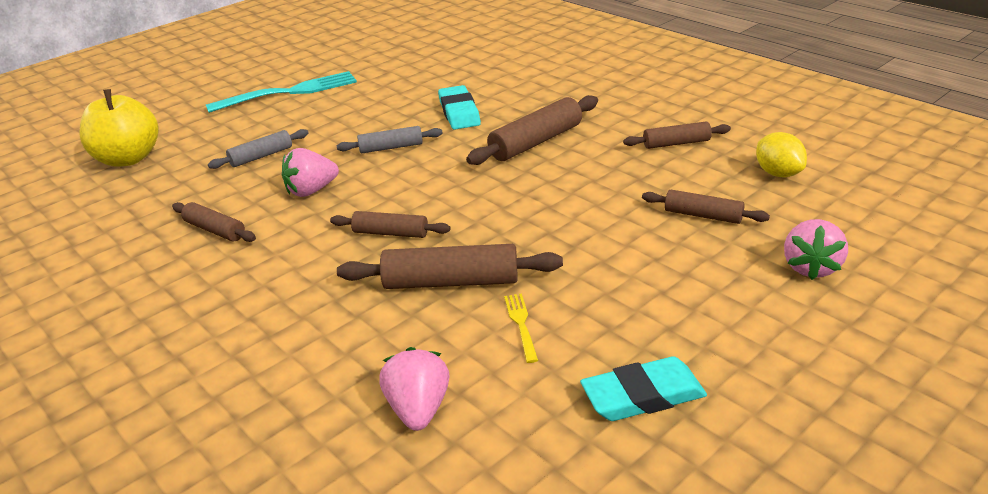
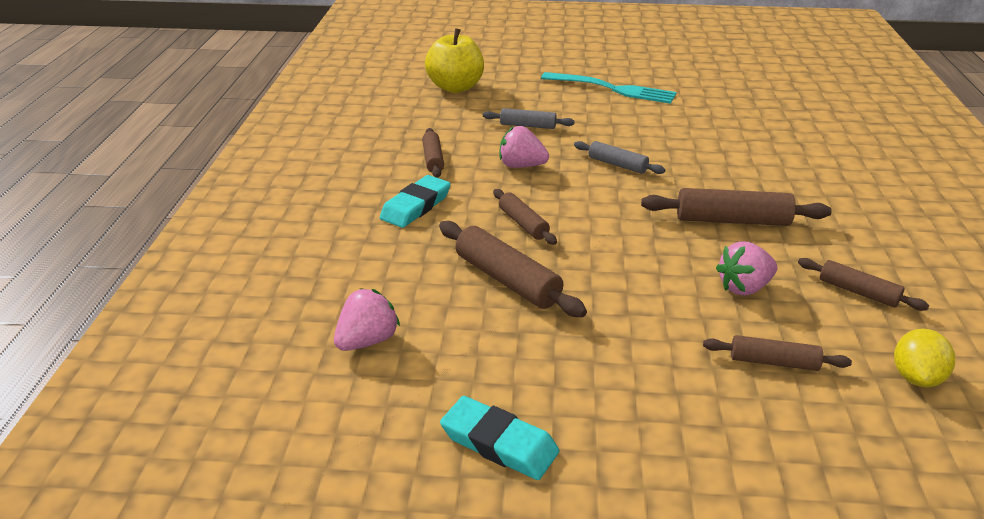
camera: 45 degrees right, 0 degrees up
turquoise eraser [438,85,481,130] -> turquoise eraser moved to [380,175,451,228]
yellow fork [504,294,538,363] -> none
brown rolling pin [642,190,770,224] -> brown rolling pin turned 60 degrees counterclockwise [703,335,852,371]
pink strawberry [784,219,848,280] -> pink strawberry moved to [716,241,777,296]

